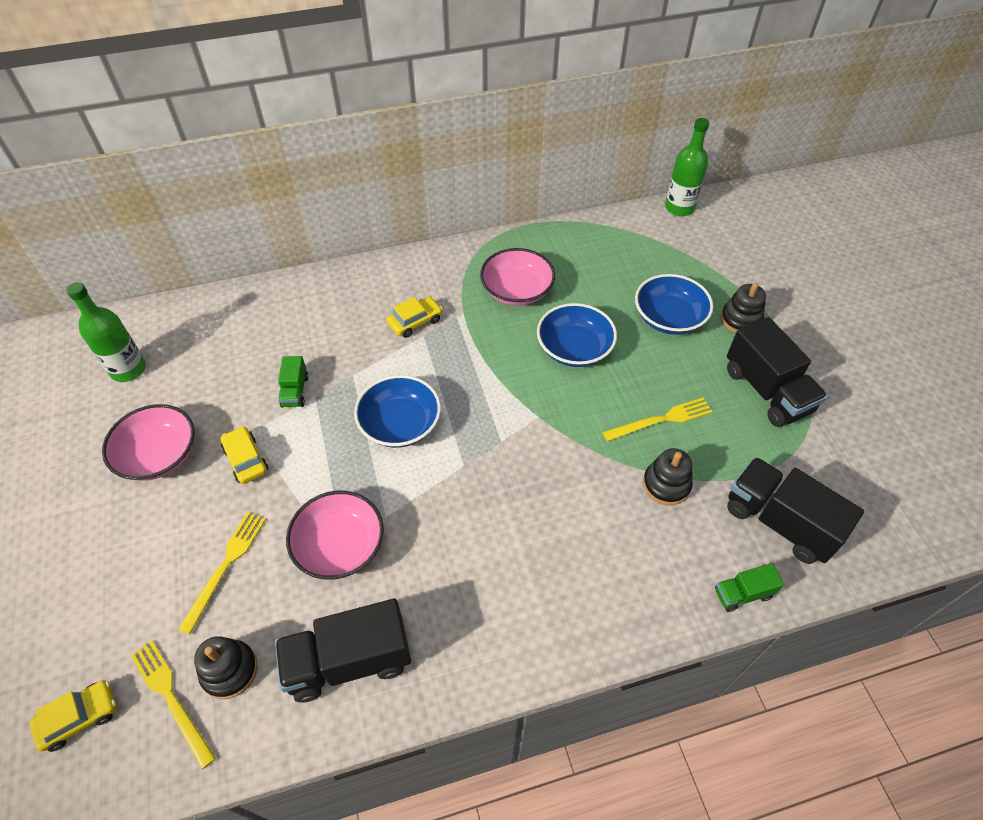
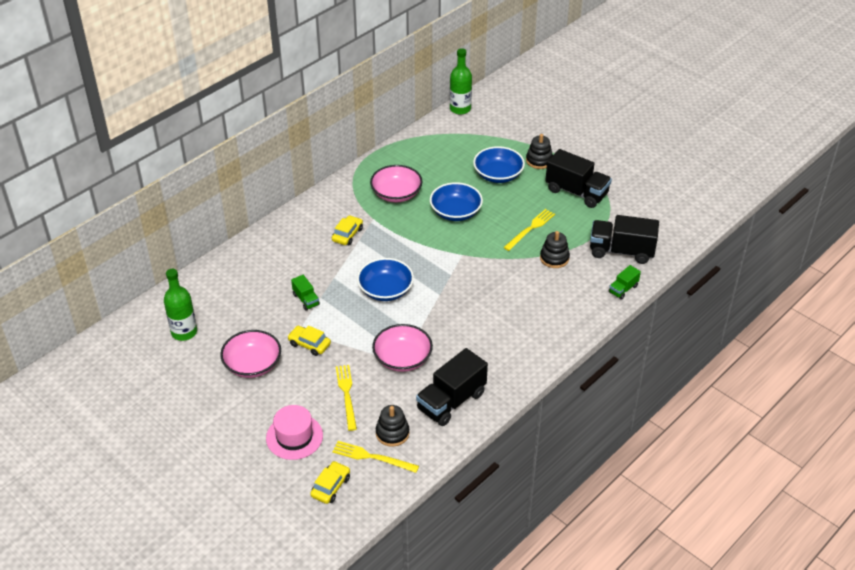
camera: 30 degrees left, 10 degrees down
none -> pink hat [266,405,323,460]

